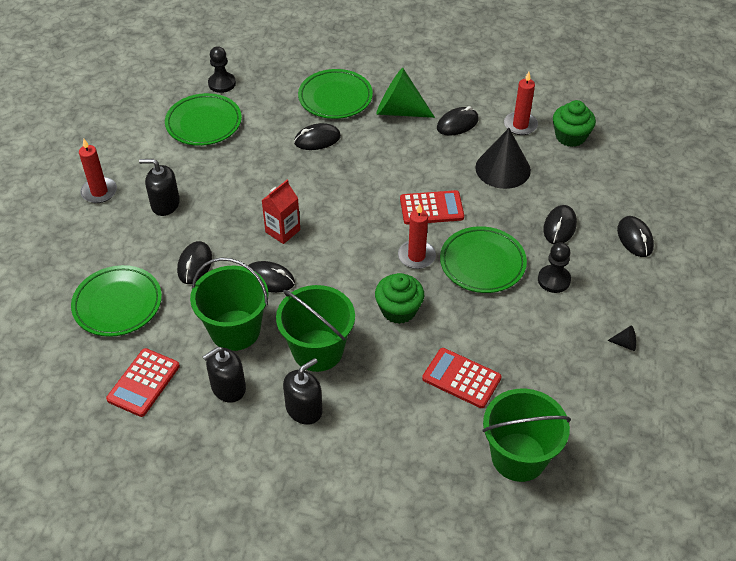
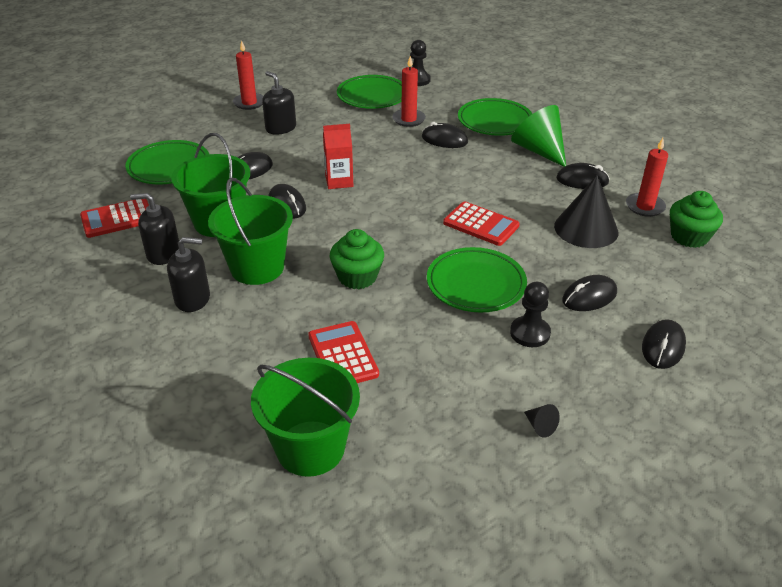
camera: 40 degrees right, 10 degrees down
red candle [398,204,436,269] -> red candle moved to [392,56,426,127]

